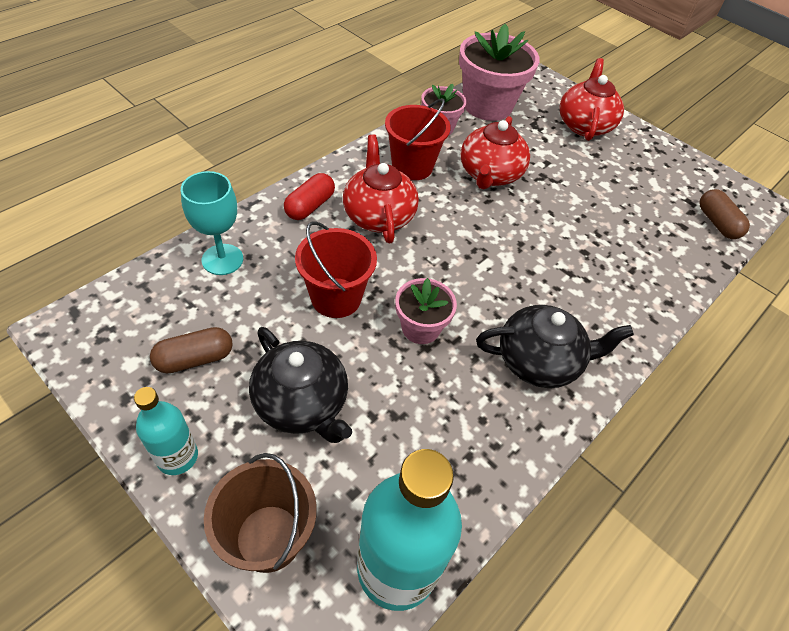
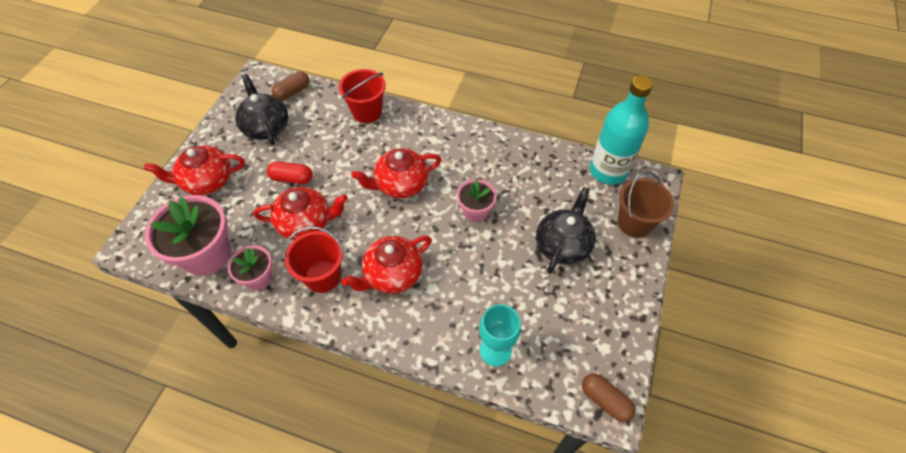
camera: 110 degrees left, 5 degrees up
turquoise bottle [134,387,198,475] -> none
brown capsule [150,327,233,374] -> brown capsule moved to [582,373,636,422]
red capsule [284,173,335,220] -> red capsule moved to [267,161,313,184]
red bucket [295,221,377,318] -> red bucket moved to [339,69,386,123]
black teapot [476,305,634,388] -> black teapot moved to [235,74,288,145]
none -> red teapot [352,148,441,198]

